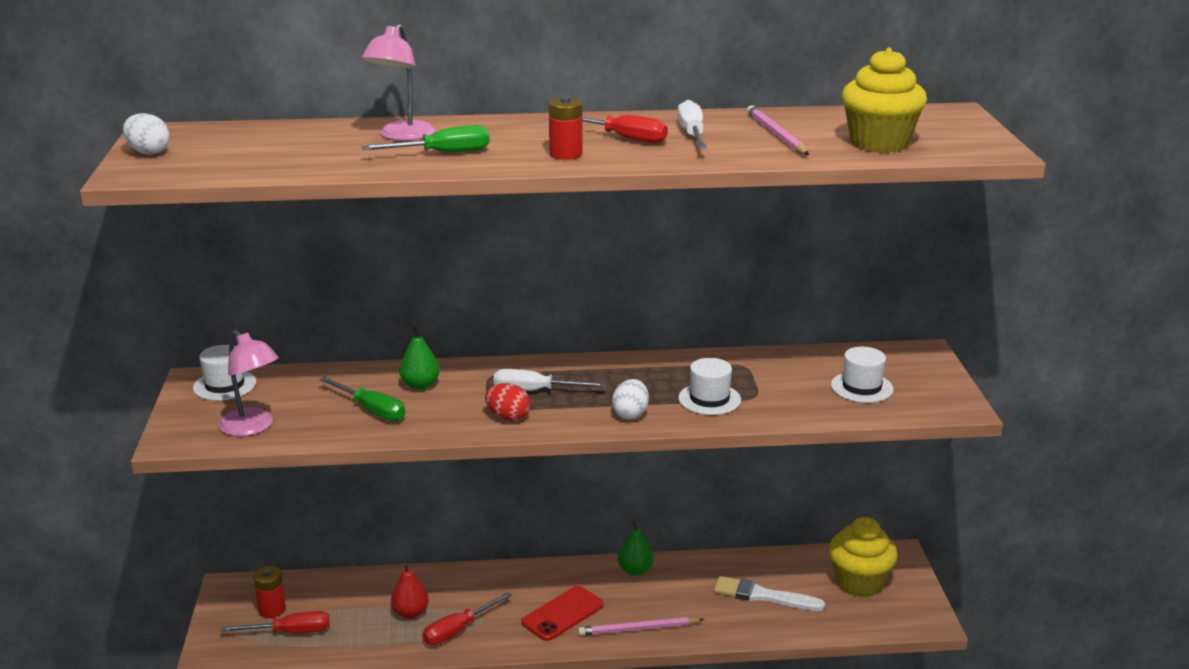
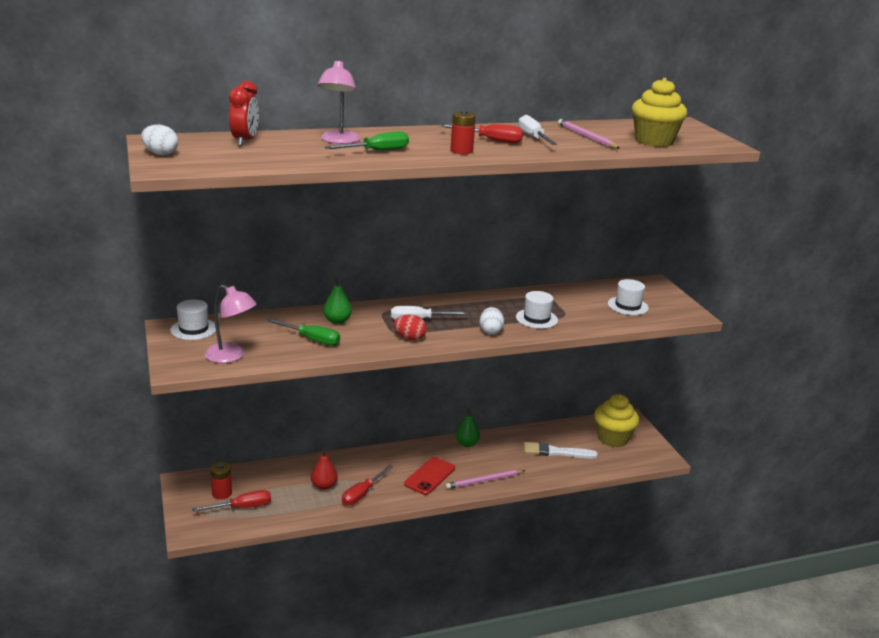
camera: 15 degrees left, 0 degrees up
none -> red clock [229,81,259,146]

